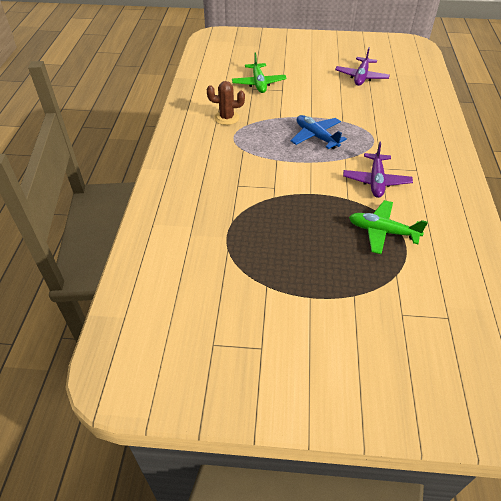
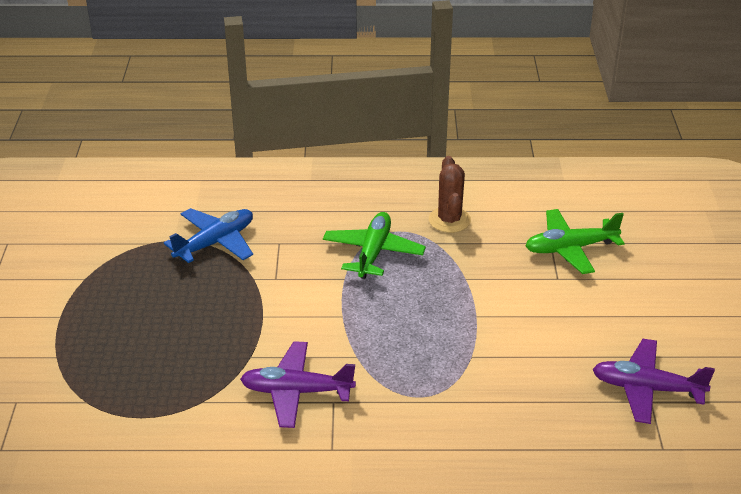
camera: 85 degrees right, 10 degrees down
blue plane [291,115,347,149] -> blue plane moved to [164,208,253,263]
green plane [349,200,428,254] -> green plane moved to [323,212,426,279]

